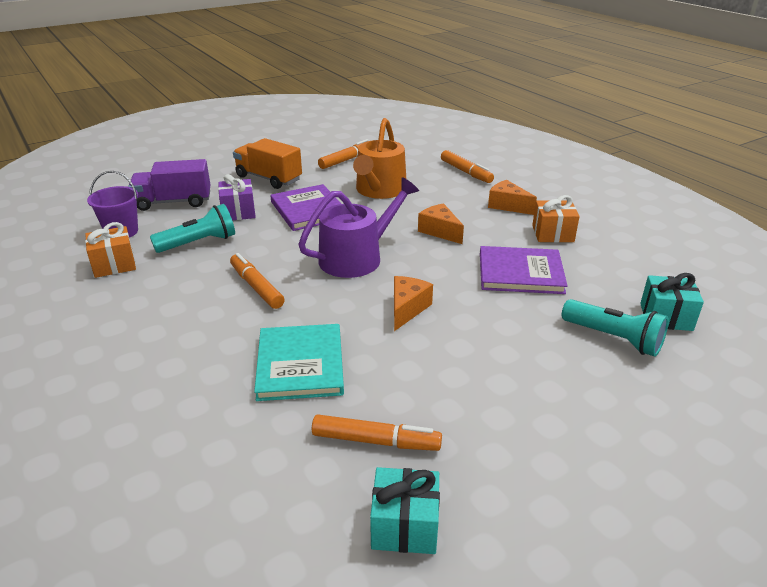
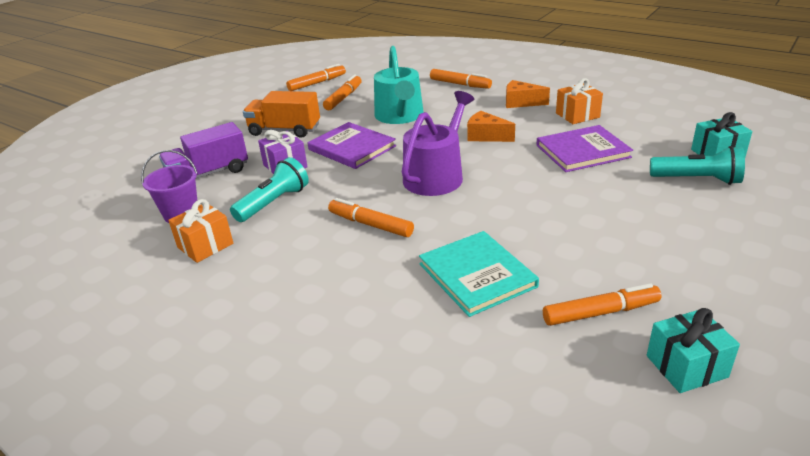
camera: 20 degrees left, 0 degrees up
orange watering can [353,118,406,199] -> turquoise watering can [374,46,424,124]
orange cheese [394,276,433,331] -> none
none -> orange marker [286,64,346,91]

